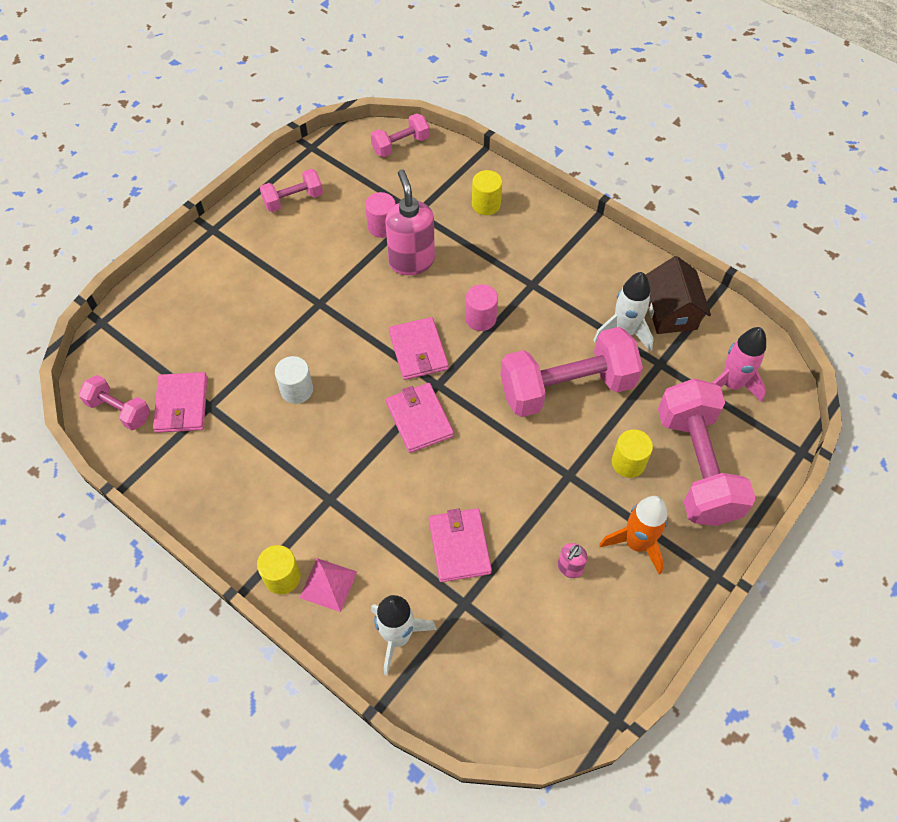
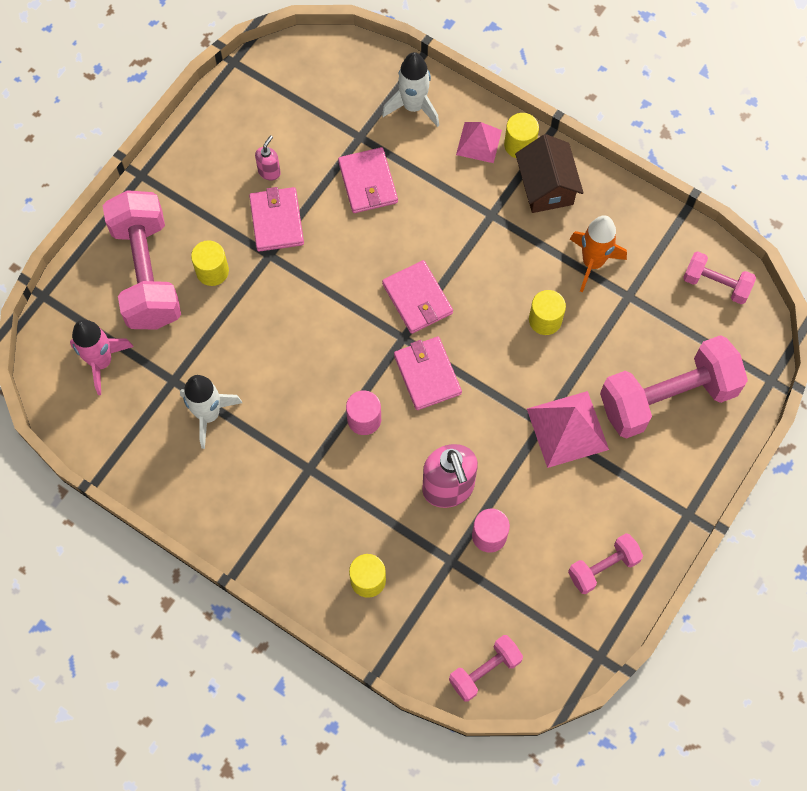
camera: 175 degrees right, 10 degrees up
pink wallet [153,372,207,433] -> pink wallet moved to [249,187,304,252]
white cylinder [275,356,313,404] -> yellow cylinder [529,290,566,335]
pink dumbbell [500,327,643,417] -> pink dumbbell moved to [600,335,748,439]
orange rocket [599,496,668,575] -> orange rocket moved to [570,215,627,292]
brown house [646,256,711,334] -> brown house moved to [515,134,584,213]
none -> pink pyramid [527,391,609,468]

